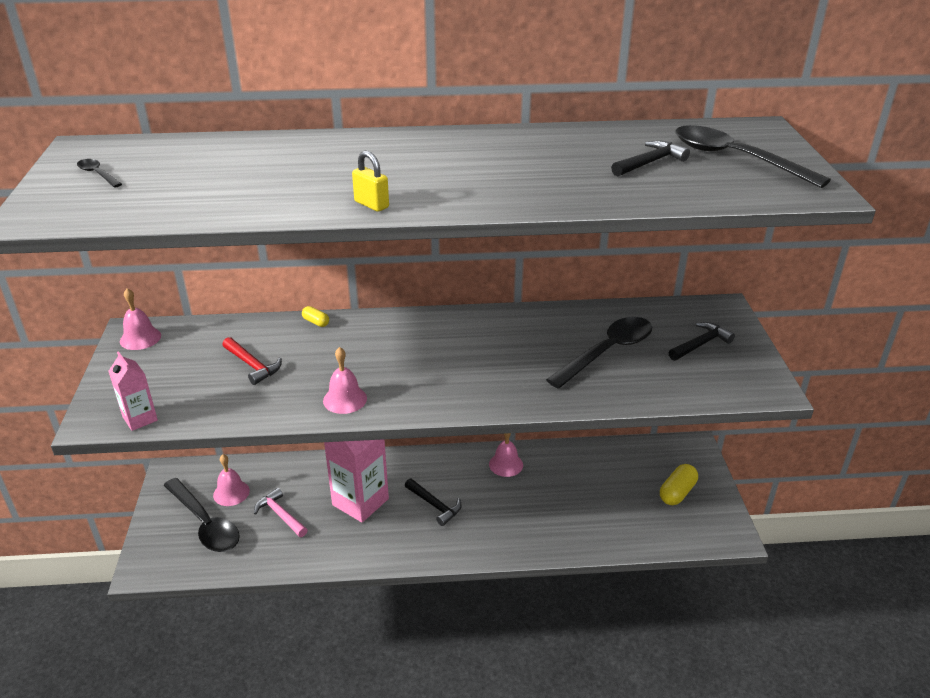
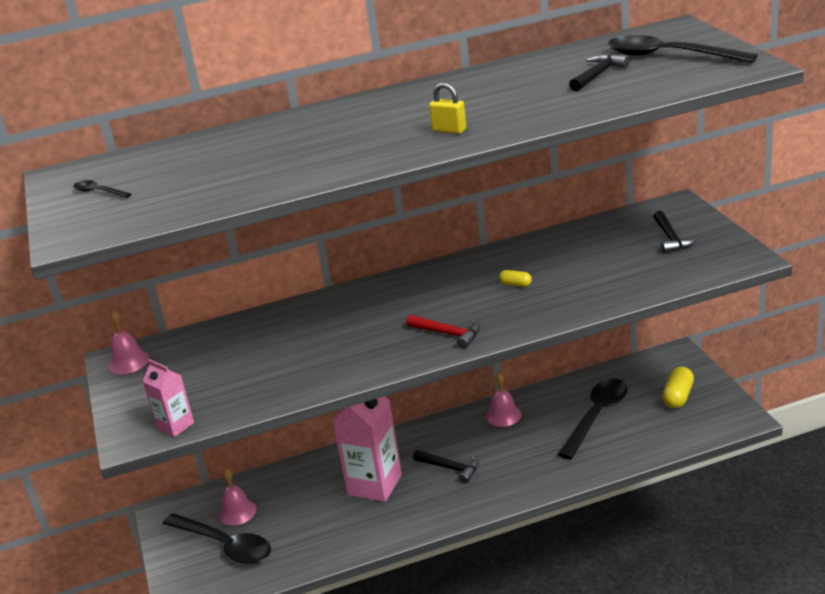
camera: 10 degrees left, 5 degrees down
red hammer [222,337,282,385] -> red hammer moved to [406,315,480,349]
pink hammer [254,488,308,537] -> none
yellow capsule [302,306,329,327] -> yellow capsule moved to [499,270,532,287]
pink bell [323,347,367,414] -> none
yellow padlock [352,151,389,212] -> yellow padlock moved to [429,82,466,134]
black spoon [546,317,652,389] -> black spoon moved to [557,378,628,459]
black hammer [669,322,735,361] -> black hammer turned 135 degrees clockwise [653,211,698,253]

